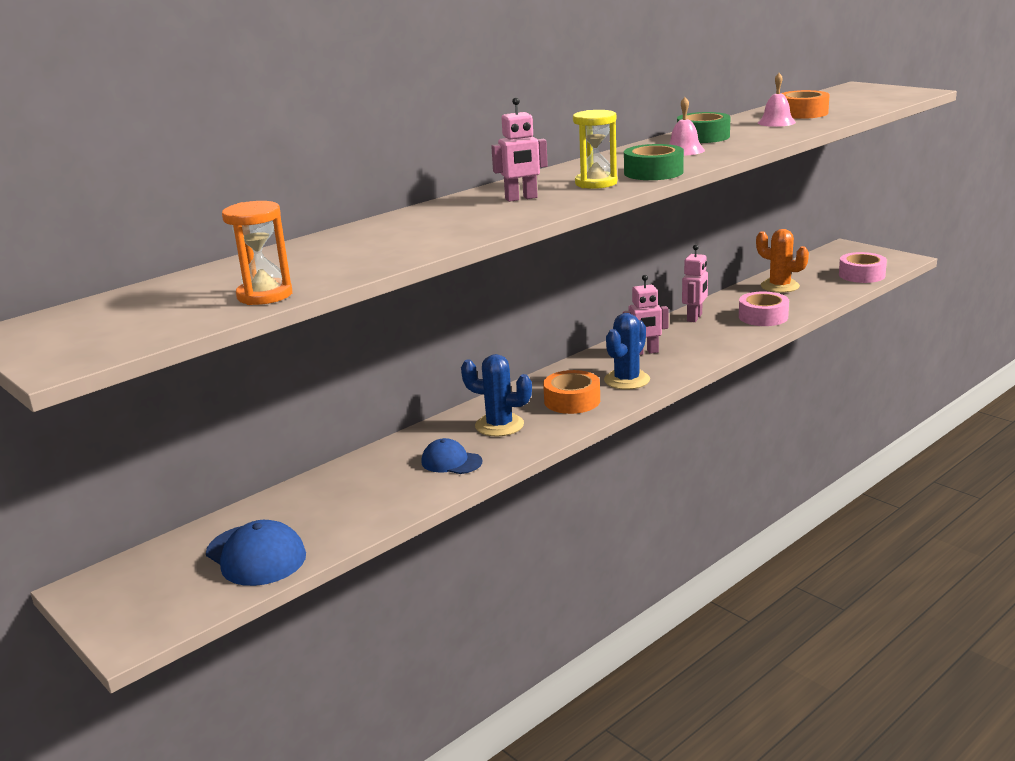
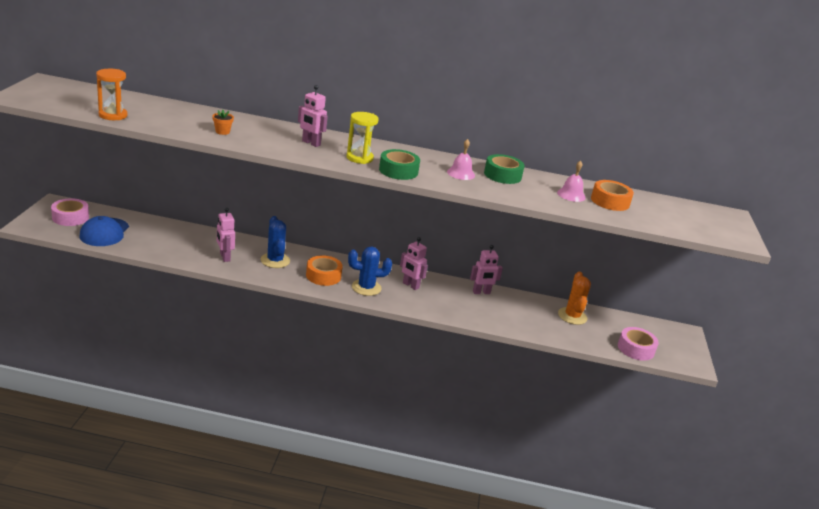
camera: 45 degrees right, 5 degrees up
blue cap [421,438,482,474] -> pink robot [217,208,235,262]
pink tape [739,292,789,326] -> pink tape moved to [51,198,89,226]
none -> orange flower pot [212,110,234,135]

